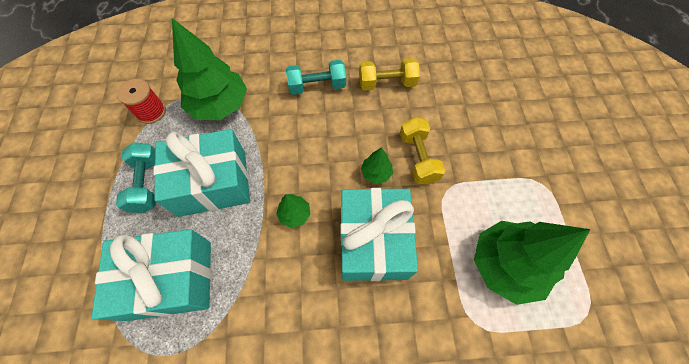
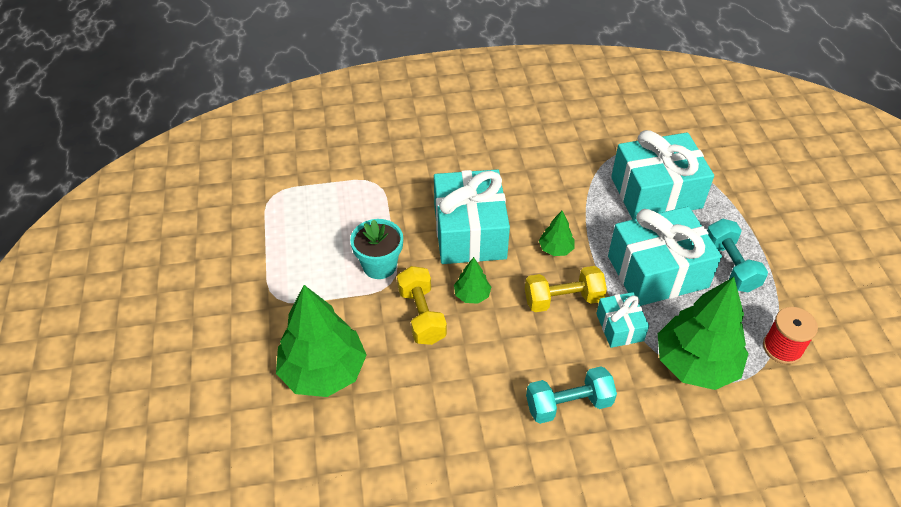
camera: 175 degrees right, 15 degrees down
yellow dumbbell [359,58,420,91] -> yellow dumbbell moved to [525,266,607,312]
green tree [474,221,590,305] -> green tree moved to [276,285,367,397]
none -> turquoise flower pot [350,219,403,279]
none -> turquoise gift [596,292,649,348]

